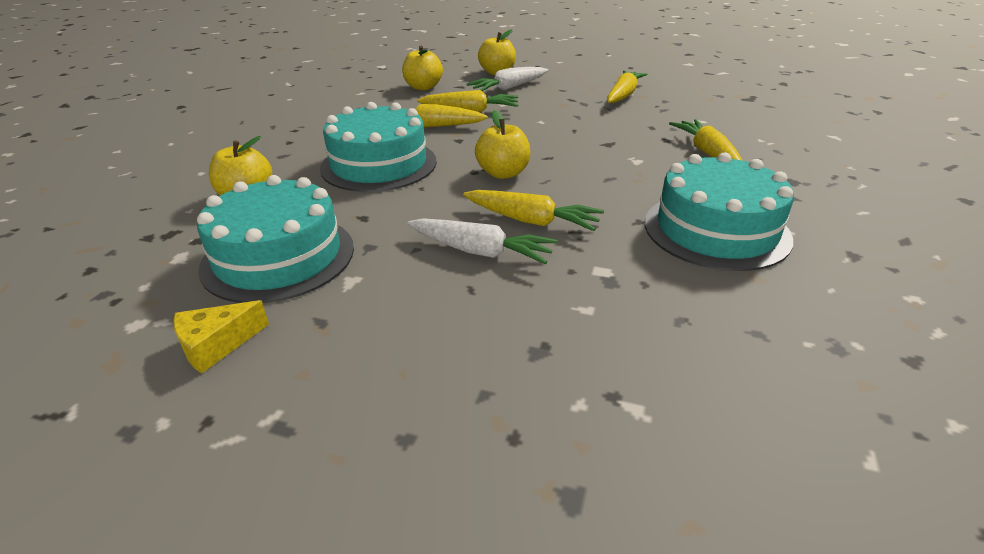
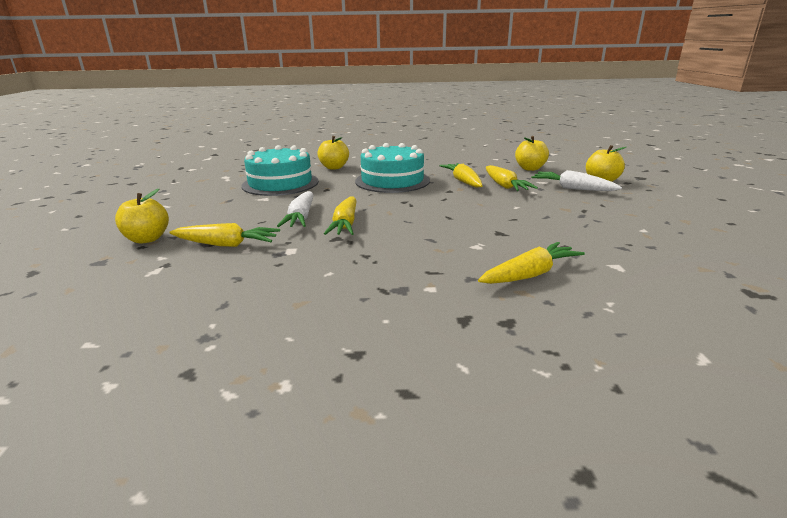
camera: 70 degrees right, 10 degrees down
yellow cheese [173,300,269,373] -> none
yellow apple [475,110,530,179] -> yellow apple moved to [115,189,169,244]
yellow carrot [607,70,647,103] -> yellow carrot moved to [169,223,280,247]
turquoise cake [645,152,794,271] -> none

